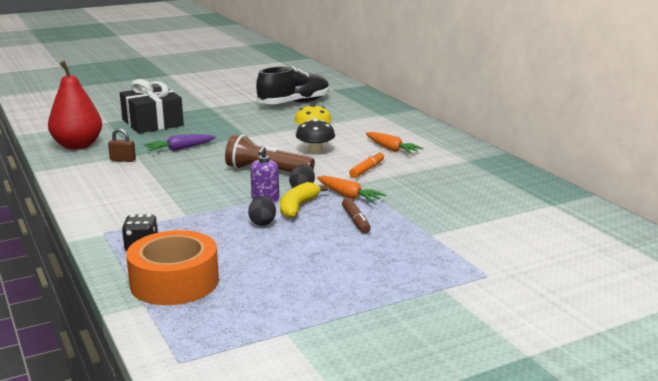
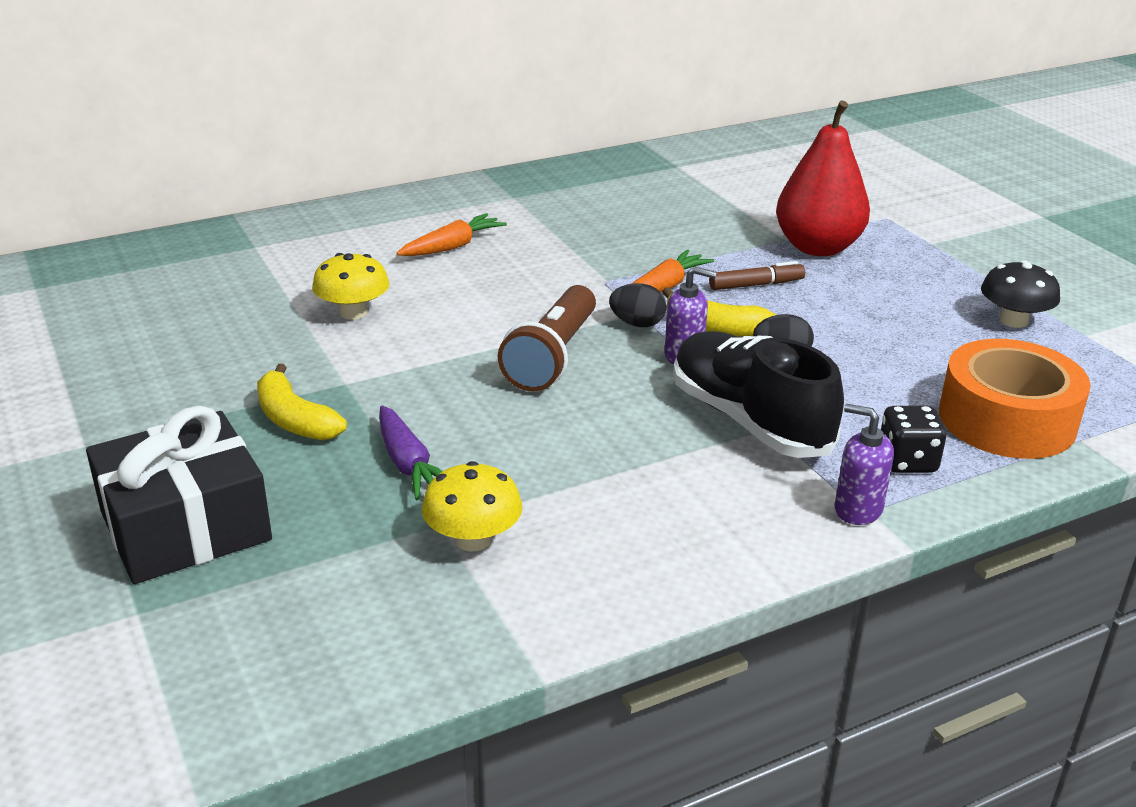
camera: 90 degrees left, 10 degrees up
red pear [48,61,102,150] -> red pear moved to [776,101,870,256]
brown padlock [108,128,136,162] -> yellow mushroom [422,461,522,551]
black shoe [256,66,330,104] -> black shoe moved to [673,331,844,458]
black mushroom [296,119,335,153] -> black mushroom moved to [981,260,1060,328]
orange marker [349,151,384,178] -> none
none -> yellow banana [257,364,347,440]
none -> purple soap dispenser [835,404,894,525]

